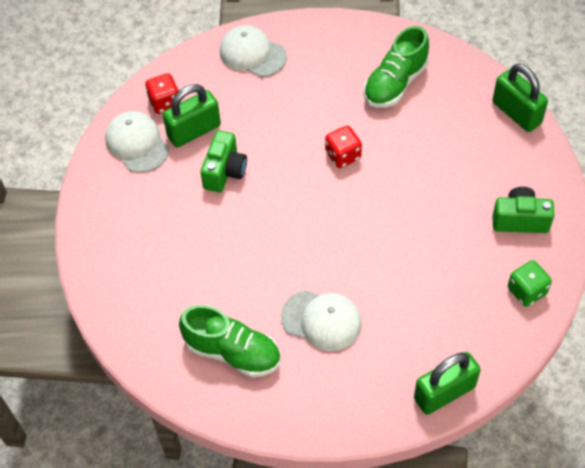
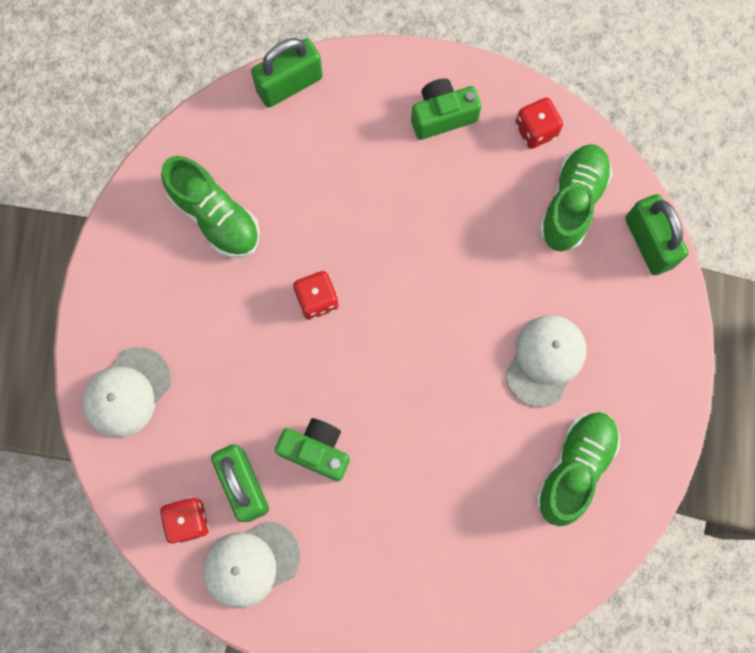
camera: 85 degrees left, 20 degrees up
green camera [492,187,554,233] -> green camera turned 60 degrees clockwise [411,78,482,140]
green dice [508,260,552,307] -> red dice [515,97,563,149]
none -> green shoe [539,144,613,252]

